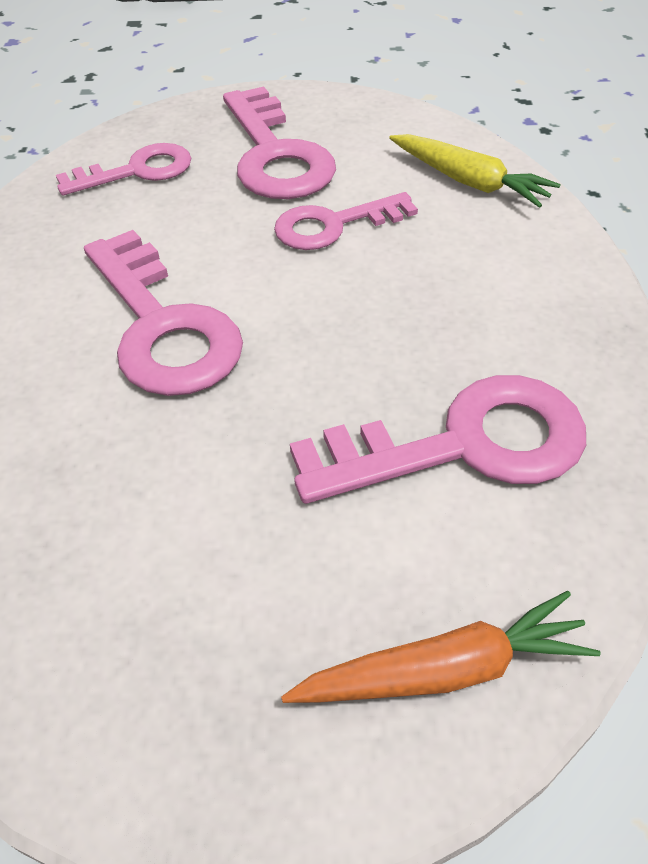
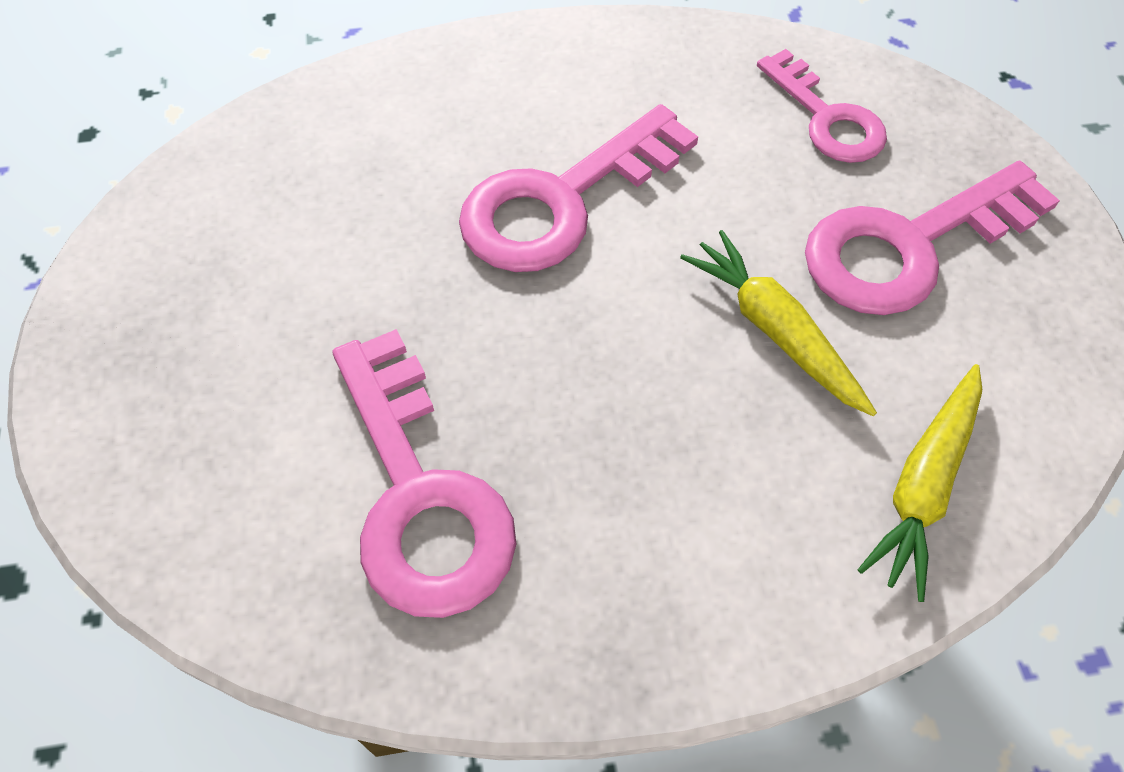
camera: 80 degrees right, 10 degrees up
pink key [274,192,418,250] -> yellow carrot [680,230,877,416]
orange carrot [281,591,601,703] -> none

